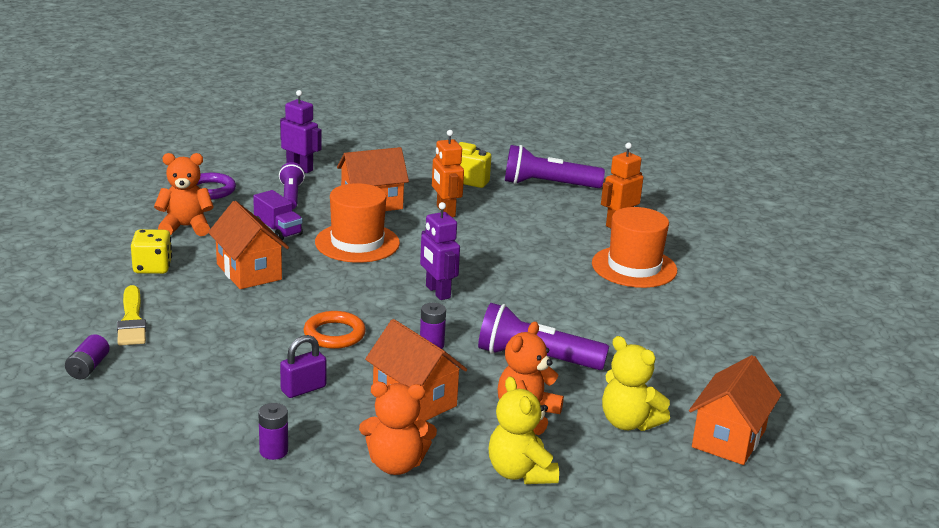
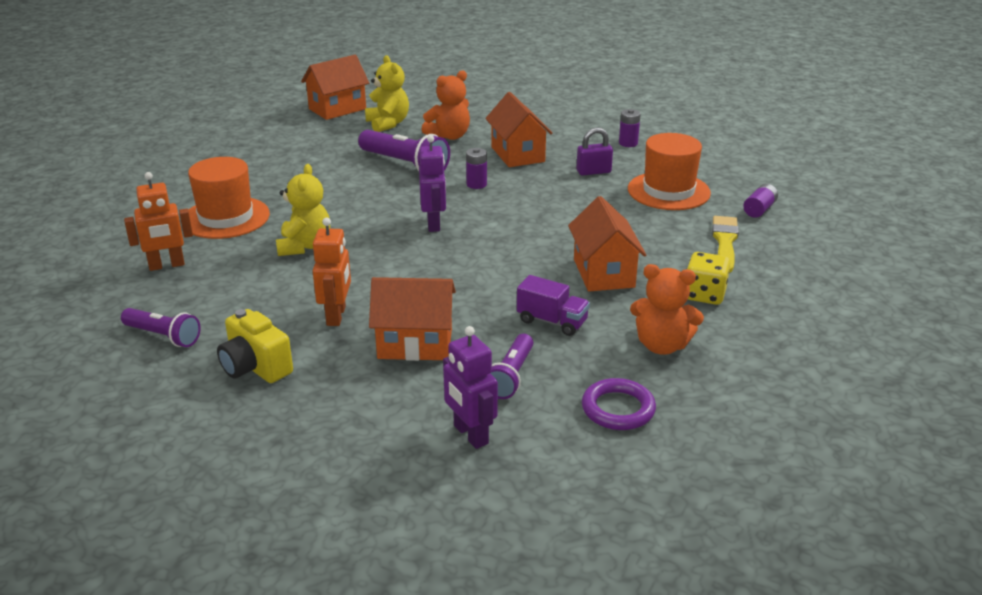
camera: 155 degrees left, 5 degrees up
purple truck [253,190,303,240] -> purple truck turned 135 degrees clockwise [517,275,590,336]
orange ring [304,311,366,349] -> none
orange hat [315,183,400,263] -> orange hat moved to [628,133,711,210]
orange teddy bear [359,382,437,475] -> none
yellow teddy bear [489,376,559,484] -> yellow teddy bear moved to [276,164,330,256]
purple flashlight [505,145,605,188] -> purple flashlight [121,308,201,347], size x0.63

